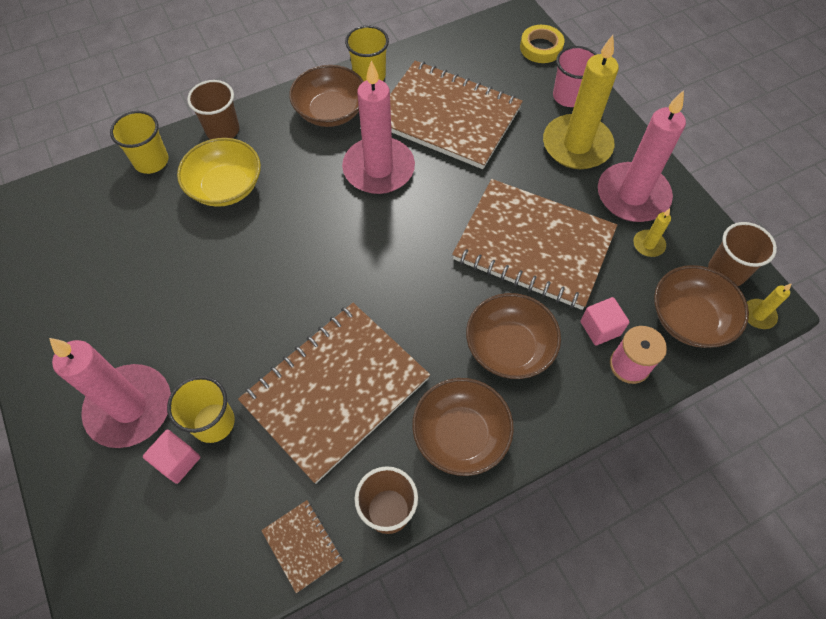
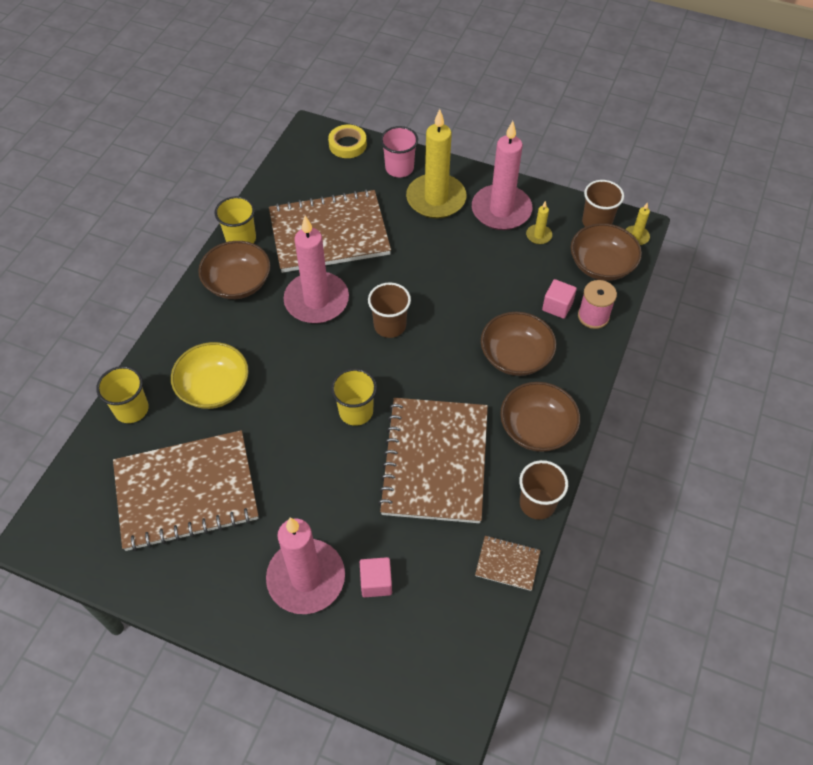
camera: 40 degrees left, 5 degrees down
yellow cup [167,376,235,443] -> yellow cup moved to [331,368,377,426]
brown cup [187,80,239,139] -> brown cup moved to [368,282,411,338]
brown notebook [452,179,617,310] -> brown notebook moved to [113,430,259,551]

